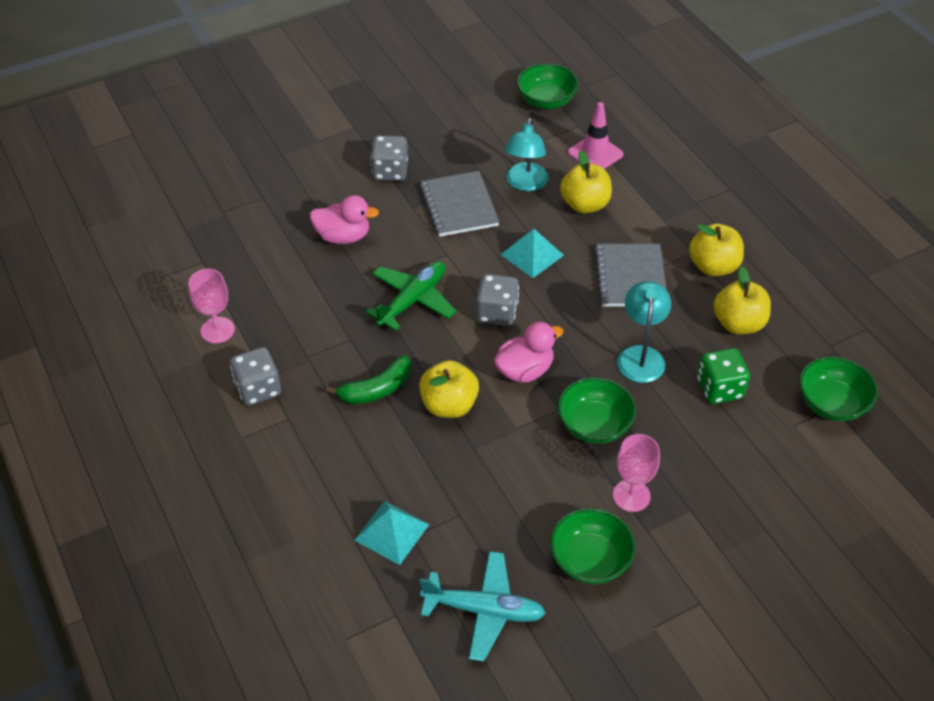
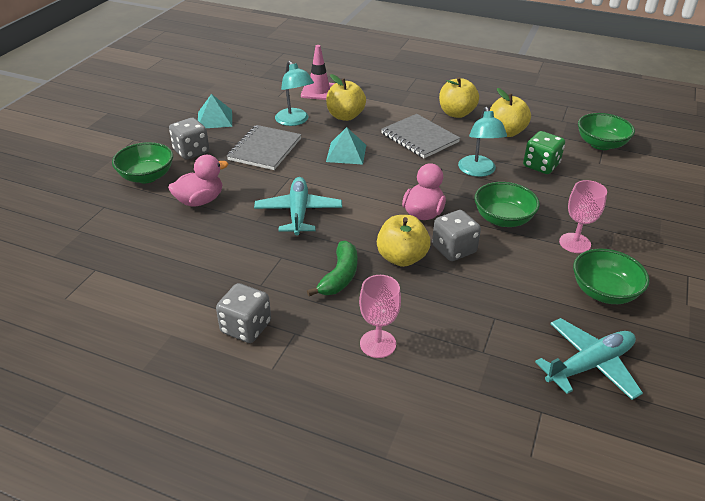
camera: 40 degrees left, 10 degrees down
pink goblet [189,269,235,343] -> pink goblet moved to [359,275,401,358]
turquoise pyramid [355,501,429,565] -> turquoise pyramid moved to [198,94,232,128]
green plane [365,261,456,331] -> turquoise plane [254,177,342,235]
grey notebook [420,171,499,237] -> grey notebook turned 75 degrees clockwise [227,125,302,170]
grey dice [476,274,519,326] -> grey dice moved to [432,210,481,261]
green bowl [517,63,578,109] -> green bowl moved to [112,142,173,183]
turquoise lamp [617,281,671,383] -> turquoise lamp turned 150 degrees counterclockwise [458,107,507,177]

